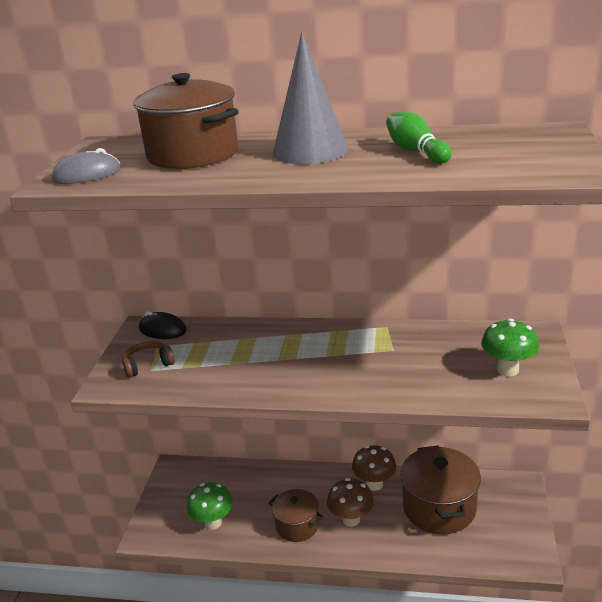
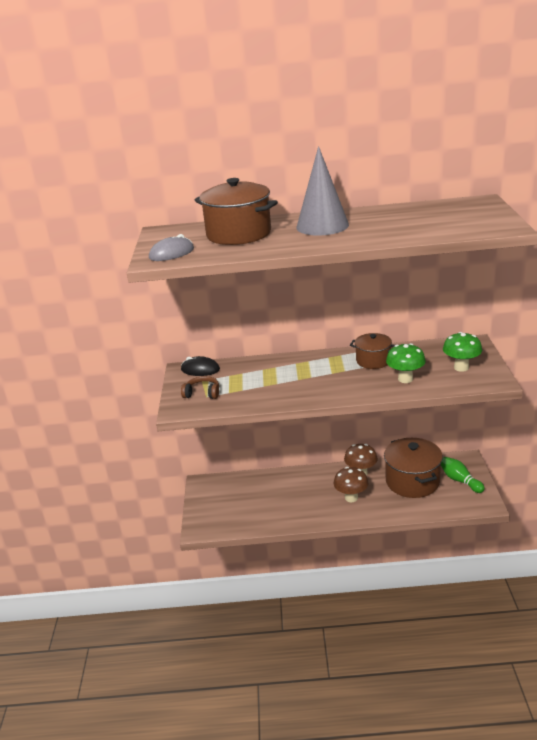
camera: 10 degrees left, 0 degrees up
brown headphones [122,341,175,378] -> brown headphones turned 45 degrees clockwise [181,376,219,399]
green mushroom [187,482,233,530] -> green mushroom moved to [386,343,426,383]
brown pot [269,489,324,542] -> brown pot moved to [350,333,395,369]
green bowling pin [386,112,452,164] -> green bowling pin moved to [441,457,485,493]

